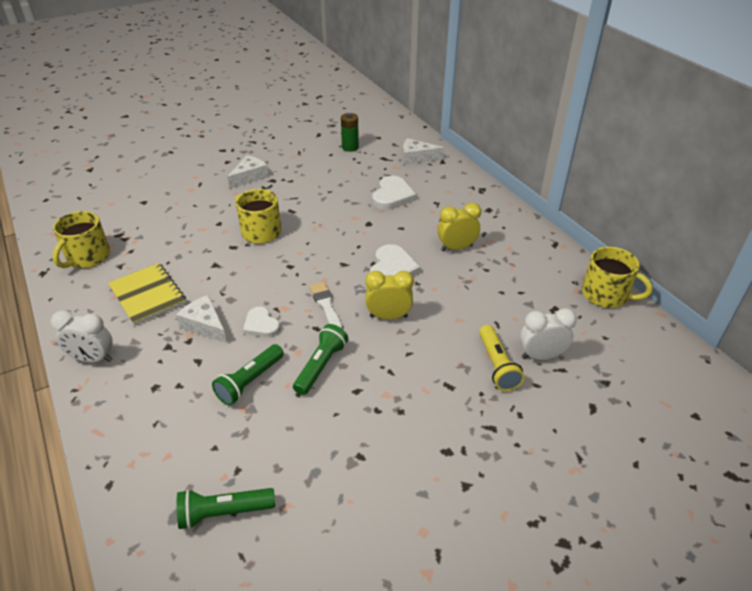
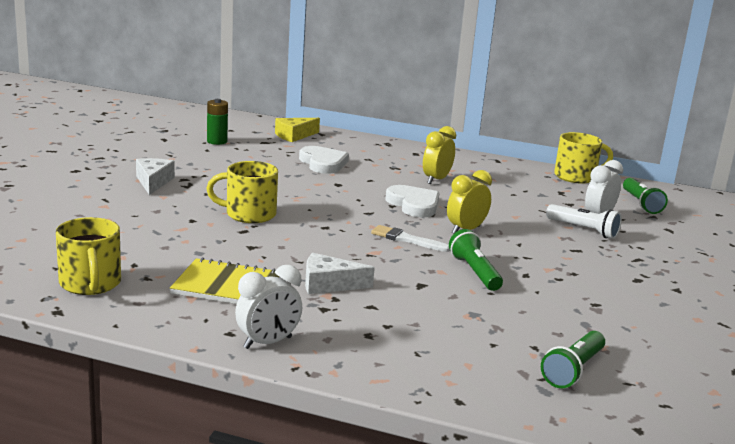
camera: 45 degrees left, 20 degrees down
green flashlight [212,344,284,405] -> green flashlight moved to [623,178,668,214]
white heart [243,307,280,337] -> none
white cheese [403,138,444,165] -> yellow cheese [275,118,320,142]
yellow flashlight [479,325,525,391] -> white flashlight [546,204,622,239]

